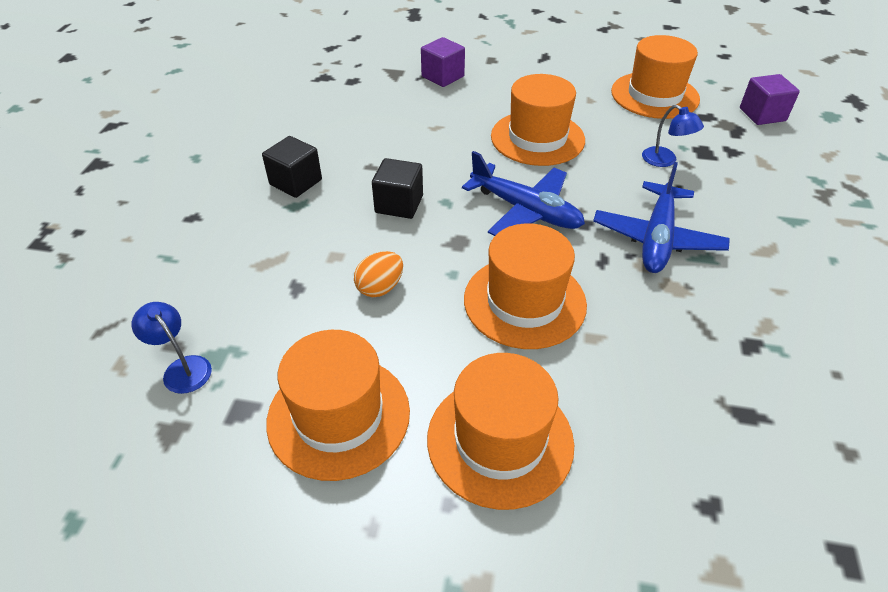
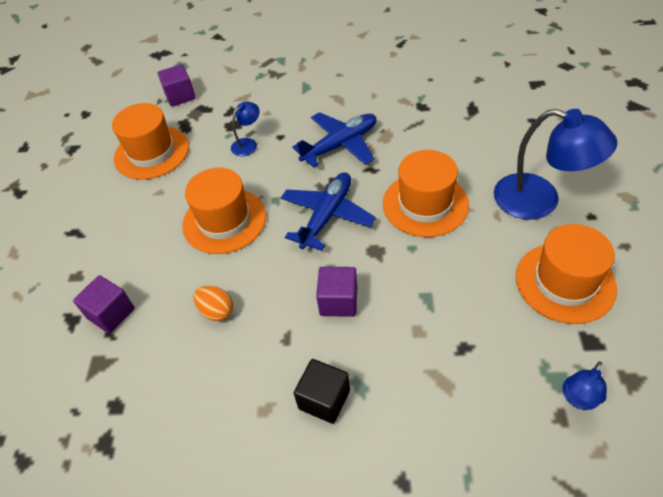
camera: 95 degrees left, 5 degrees up
orange egg [354,251,403,297] -> orange egg moved to [193,286,233,321]
black cube [372,158,423,219] -> purple cube [316,267,357,317]
orange hat [427,353,574,510] -> blue lamp [494,109,617,220]
blue plane [593,162,730,273] -> blue plane turned 45 degrees counterclockwise [292,112,376,168]

